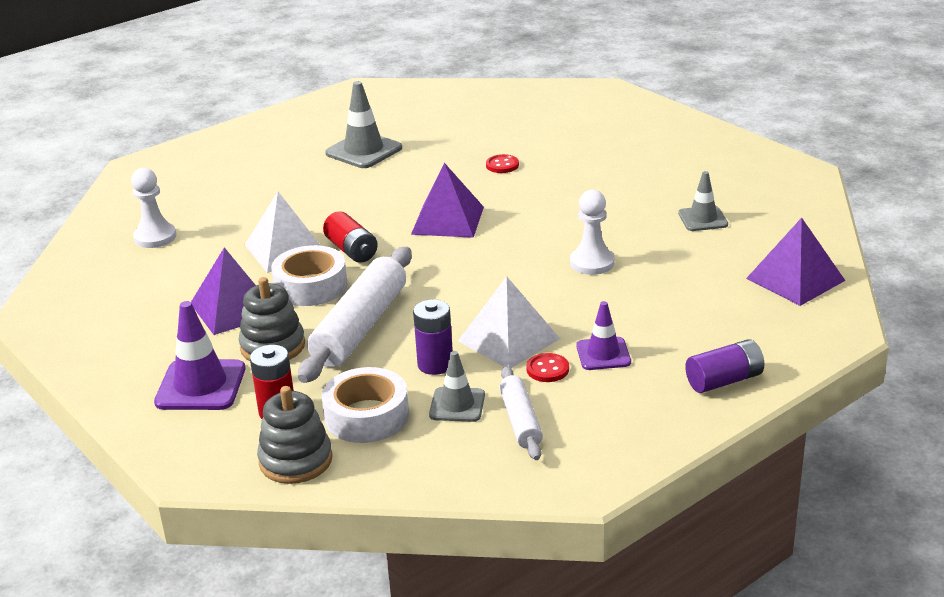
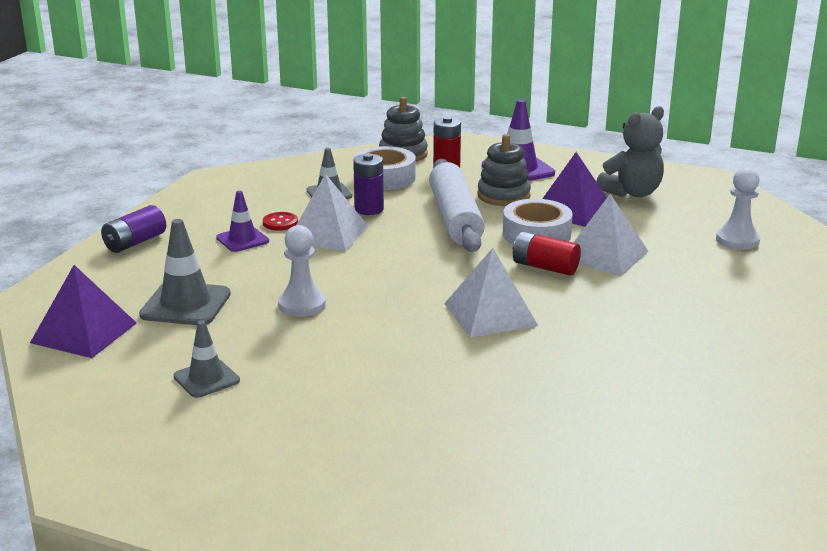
camera: 150 degrees right, 5 degrees down
grey traffic cone [325,81,402,168] -> grey traffic cone moved to [139,219,231,325]
purple pyramid [411,163,484,238] -> white pyramid [444,248,538,338]
red button [486,154,519,173] -> none
white rolling pin [499,366,543,460] -> none
none -> grey teddy bear [596,106,664,197]

